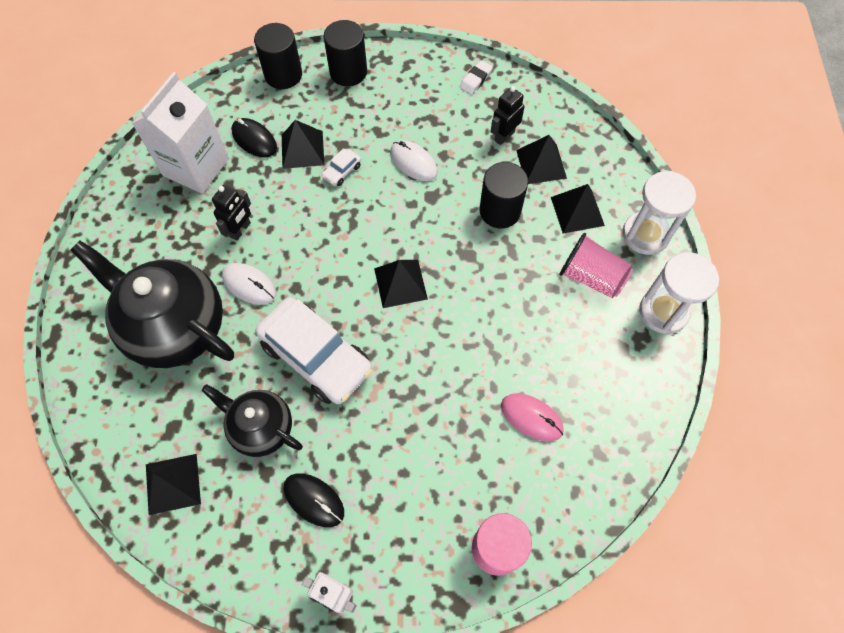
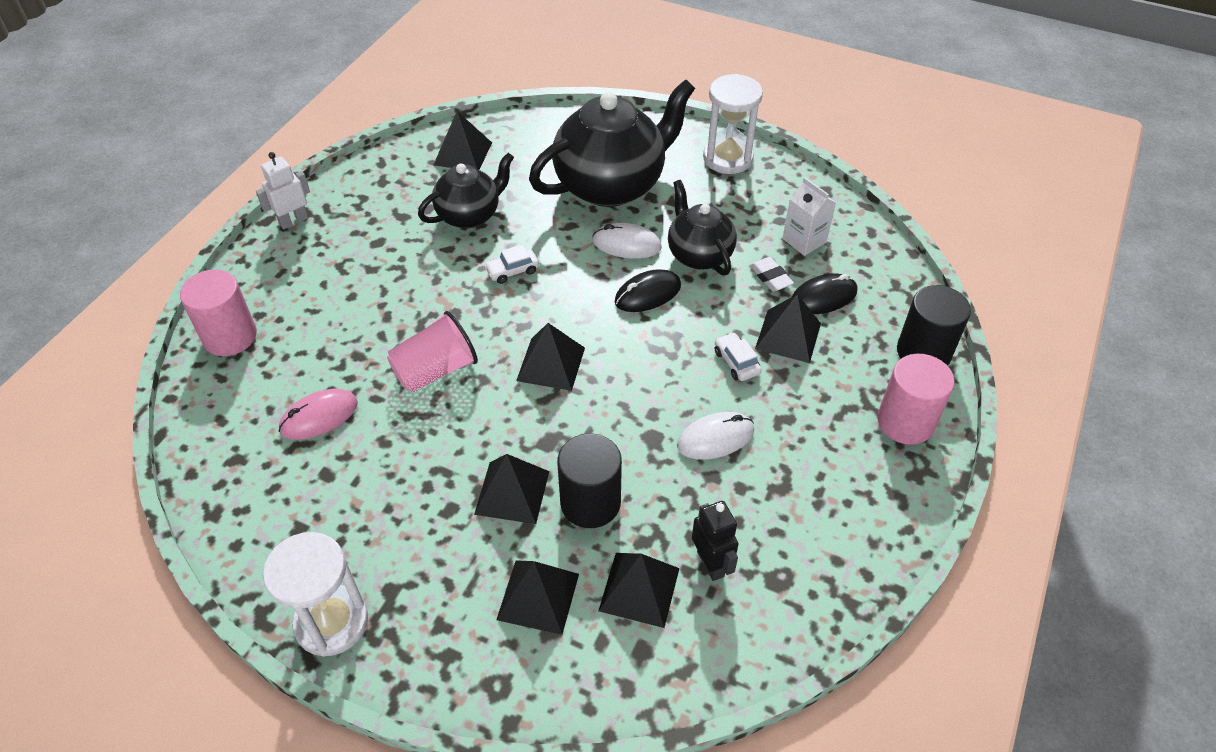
camera: 115 degrees right, 15 degrees down
white carton [132,72,229,194] -> white carton [783,177,836,256], size x0.54
black robot [212,185,251,241] -> black teapot [668,180,737,276]
white mouse [222,263,276,305] -> white mouse turned 45 degrees clockwise [592,223,662,259]
white car [256,297,372,404] -> white car [484,244,539,284], size x0.40
black mouse [284,473,344,527] -> black mouse moved to [615,269,681,312]
black cylinder [324,20,367,86] -> pink cylinder [877,354,955,445]
white eraser [460,60,493,95] -> white eraser moved to [750,257,794,292]
pink cup [559,233,633,298] -> pink cup moved to [387,311,478,393]
white hourglass [623,171,696,255] -> white hourglass moved to [703,74,763,174]
none -> black pyramid [474,454,549,524]

